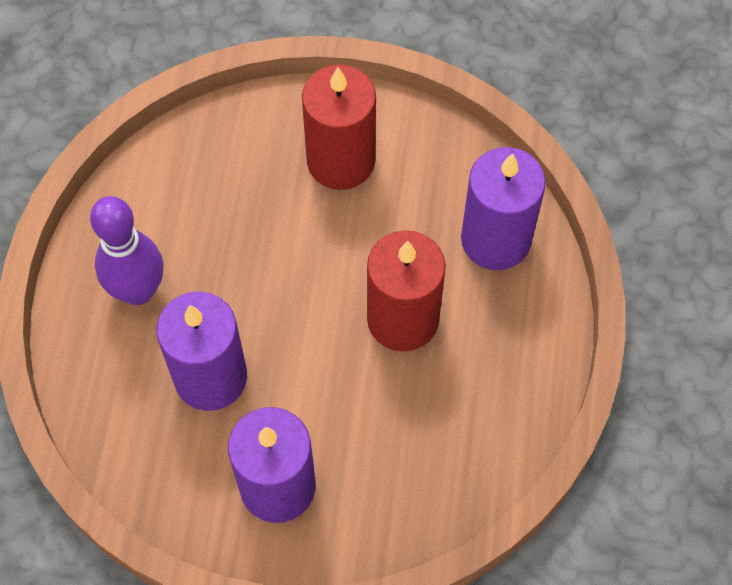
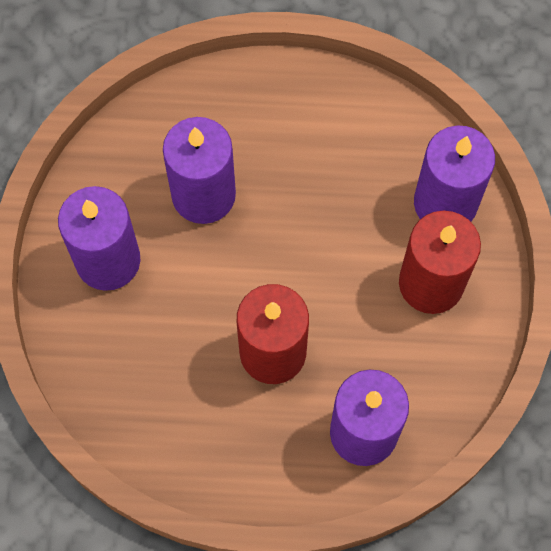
camera: 85 degrees right, 5 degrees up
purple bowling pin [90,196,163,305] -> none
none -> purple candle [414,125,495,222]

